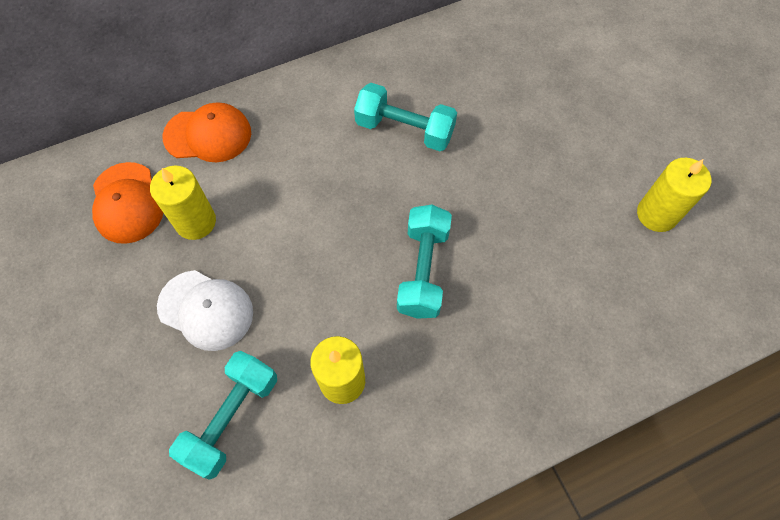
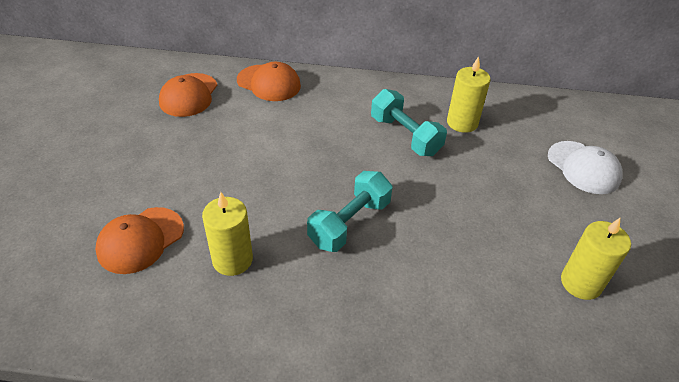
camera: 30 degrees right, 20 degrees down
yellow candle [150,166,216,240] -> yellow candle moved to [447,56,490,133]
white cap [157,270,253,351] -> white cap moved to [548,141,623,194]
turquoise dumbbell [169,351,277,480] -> orange cap [95,207,184,274]

